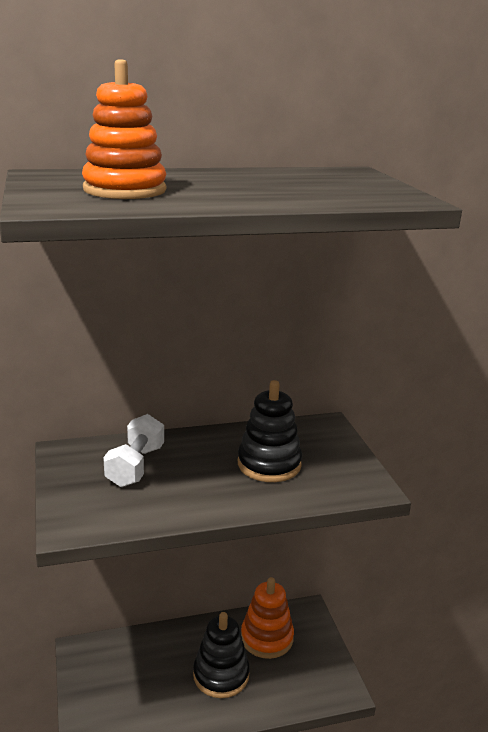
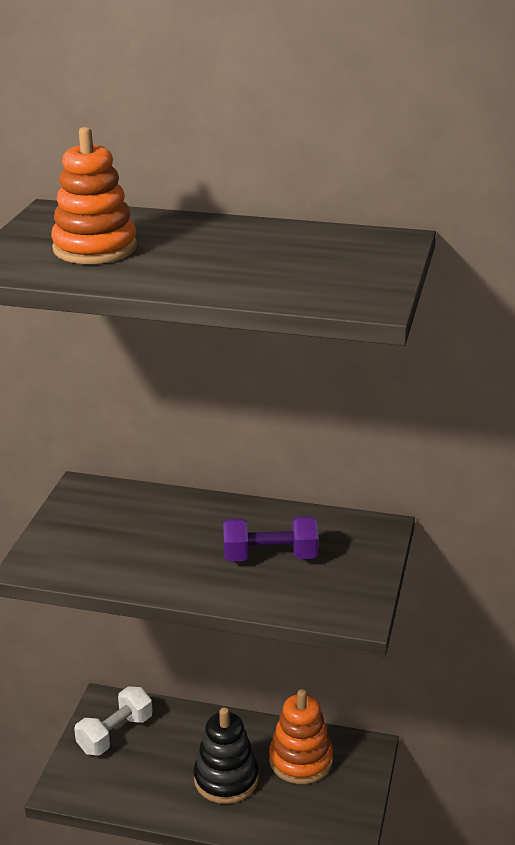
camera: 30 degrees right, 5 degrees up
white dumbbell [103,414,164,487] -> white dumbbell moved to [74,686,153,756]
black stacking toy [238,380,302,482] -> purple dumbbell [223,516,319,562]

